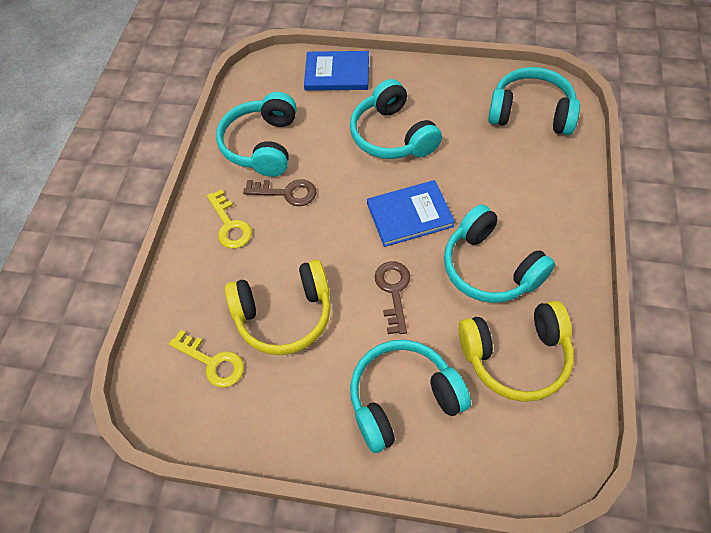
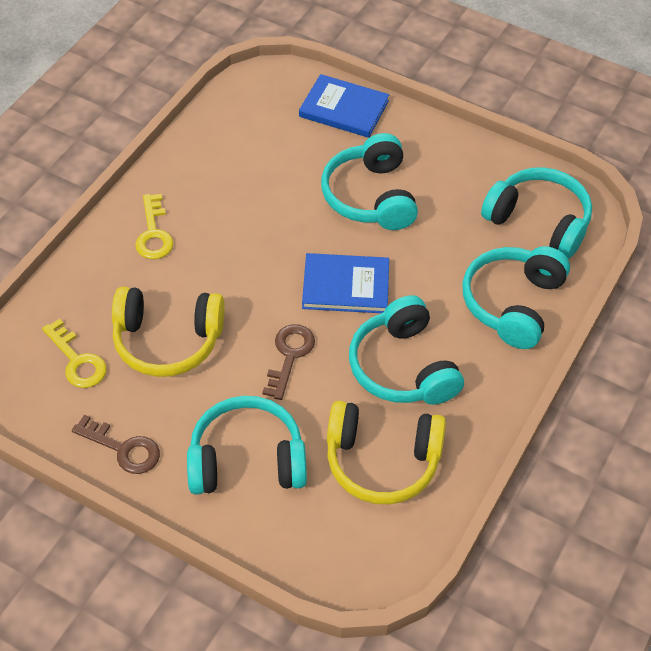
camera: 15 degrees right, 5 degrees down
turquoise headphones [216,92,297,177] -> turquoise headphones moved to [462,246,570,349]
brown key [243,179,316,206] -> brown key moved to [72,415,160,474]

